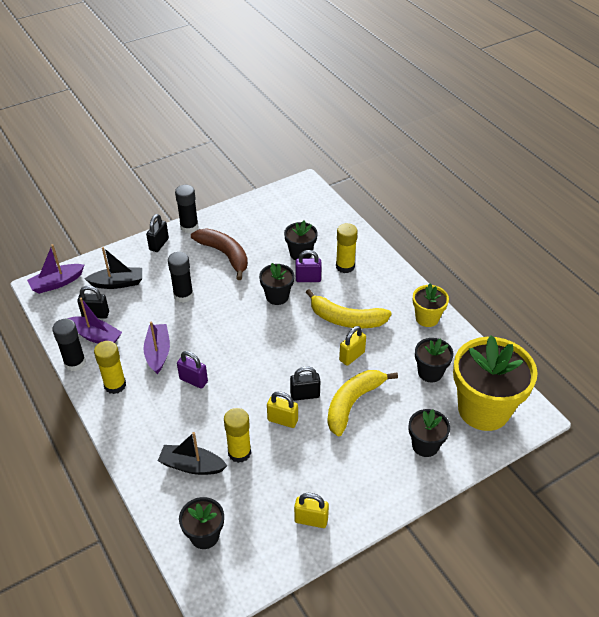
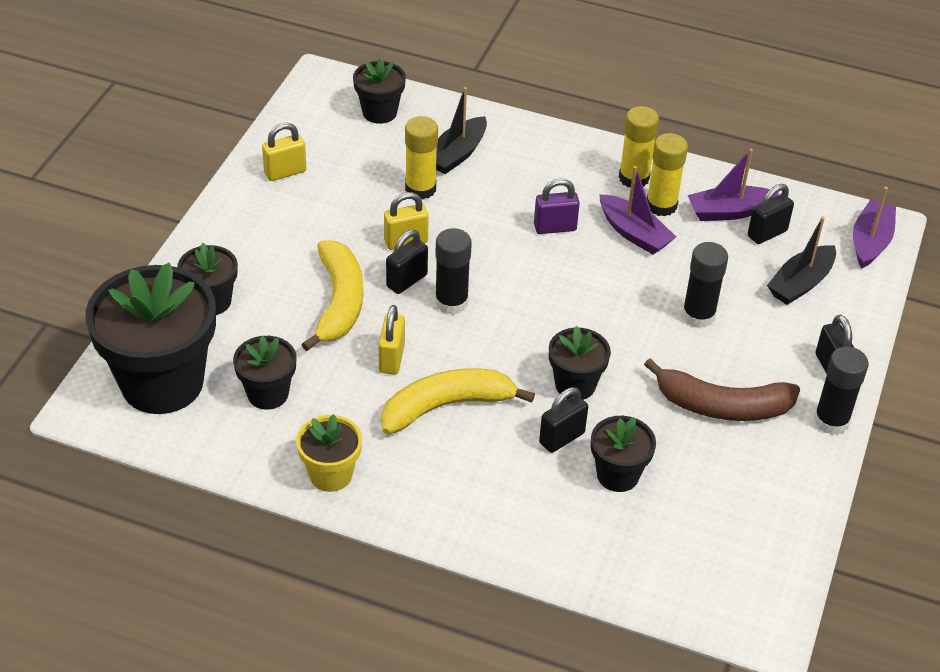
camera: 140 degrees right, 0 degrees up
black glue stick [52,319,86,371] -> black glue stick moved to [435,228,472,315]
black boat [158,432,227,475] -> black boat turned 150 degrees clockwise [436,87,487,174]
purple padlock [296,250,322,282] -> black padlock [539,387,588,453]
yellow glue stick [336,223,358,273] -> yellow glue stick moved to [647,133,688,216]
yellow flower pot [453,335,538,431] -> black flower pot [85,262,216,414]

